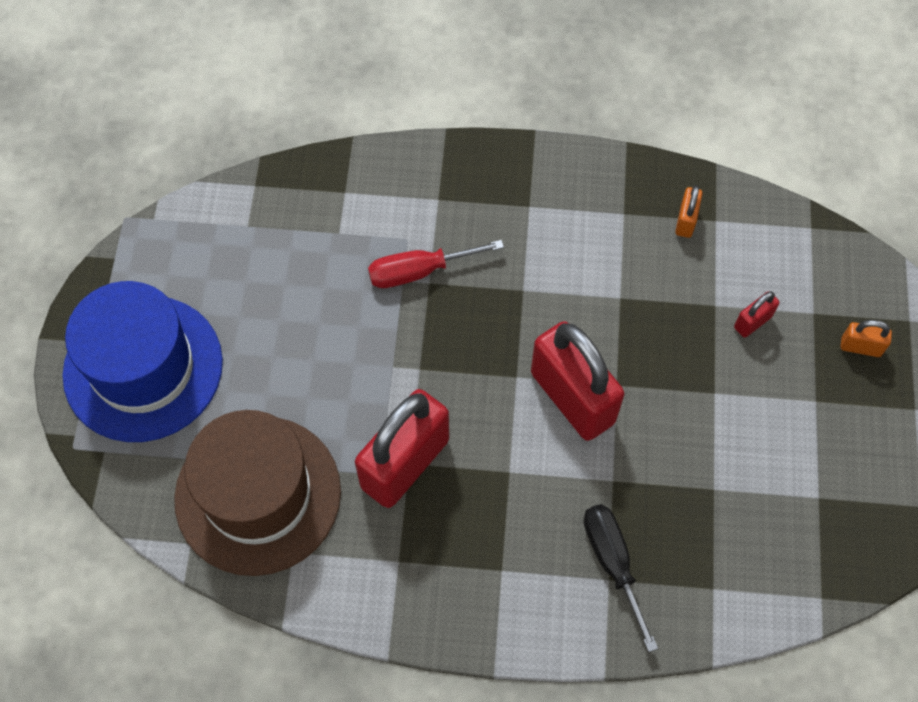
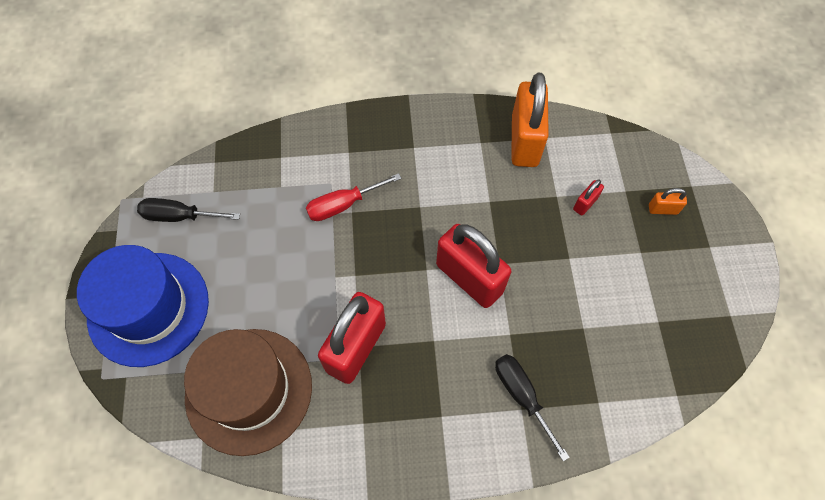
camera: 10 degrees left, 0 degrees up
orange padlock [675,185,703,238] -> orange padlock [511,73,549,167], size x2.31
none -> black screwdriver [137,198,240,222]

